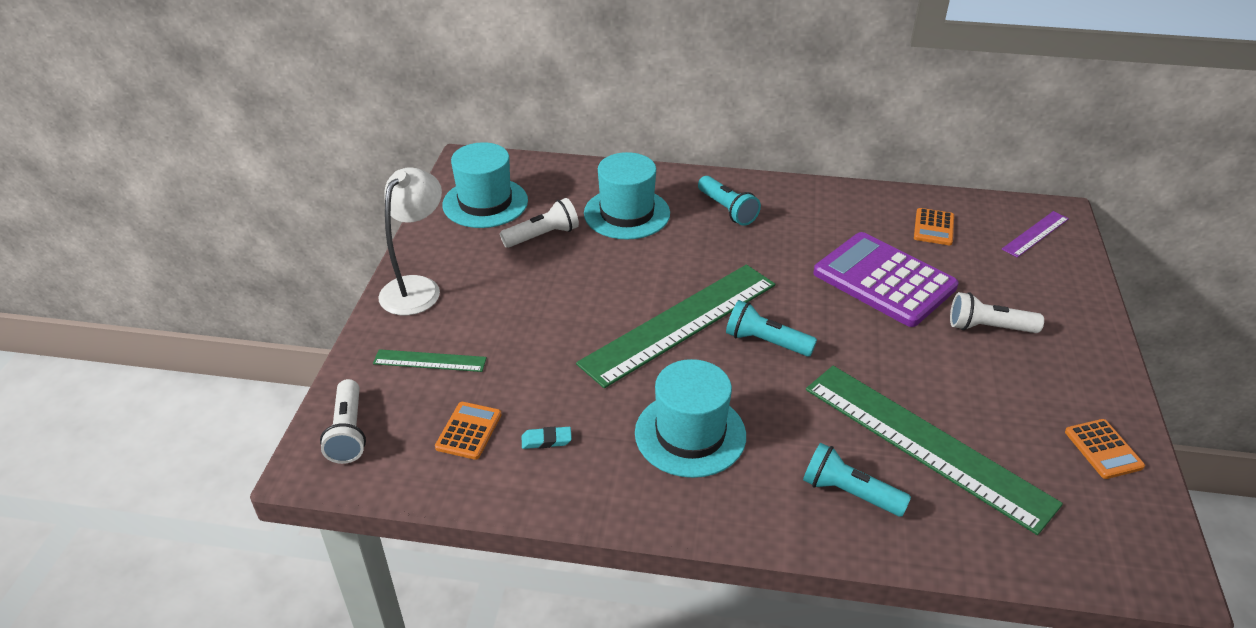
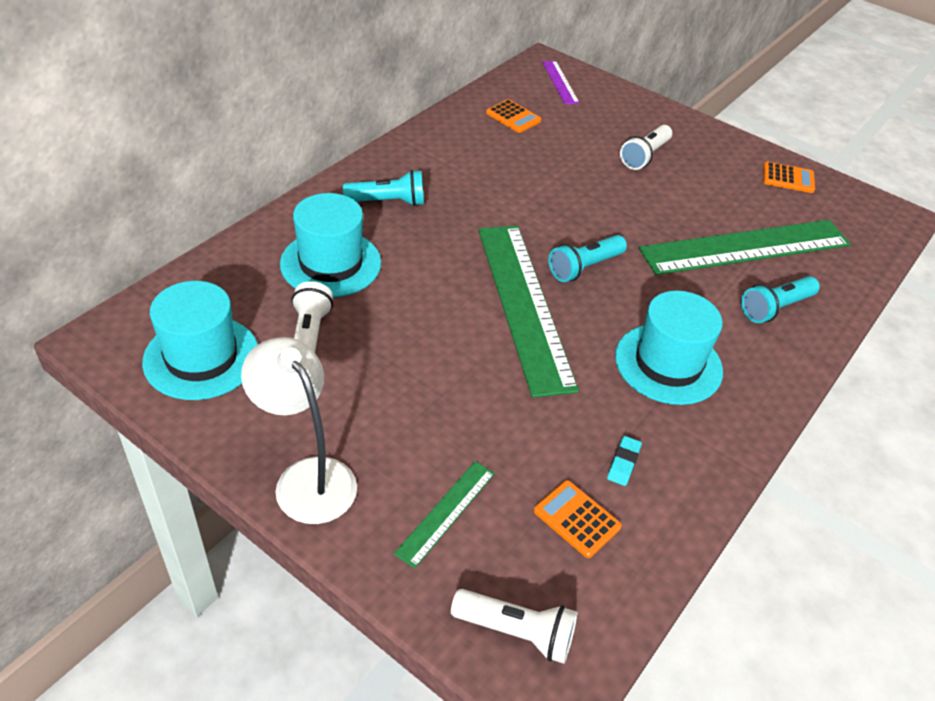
camera: 65 degrees left, 5 degrees up
purple calculator [813,232,959,327] -> none

